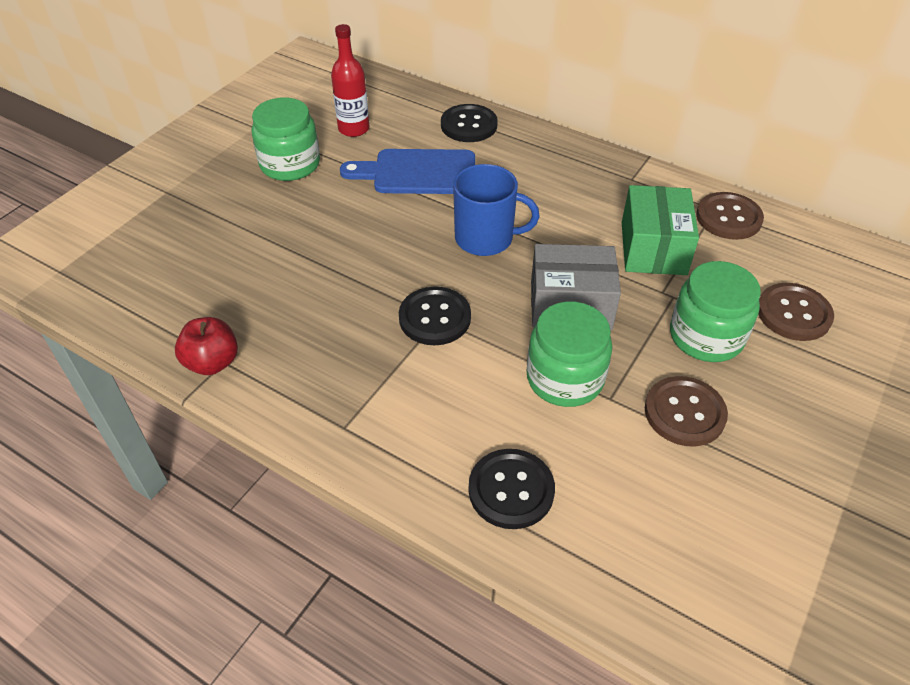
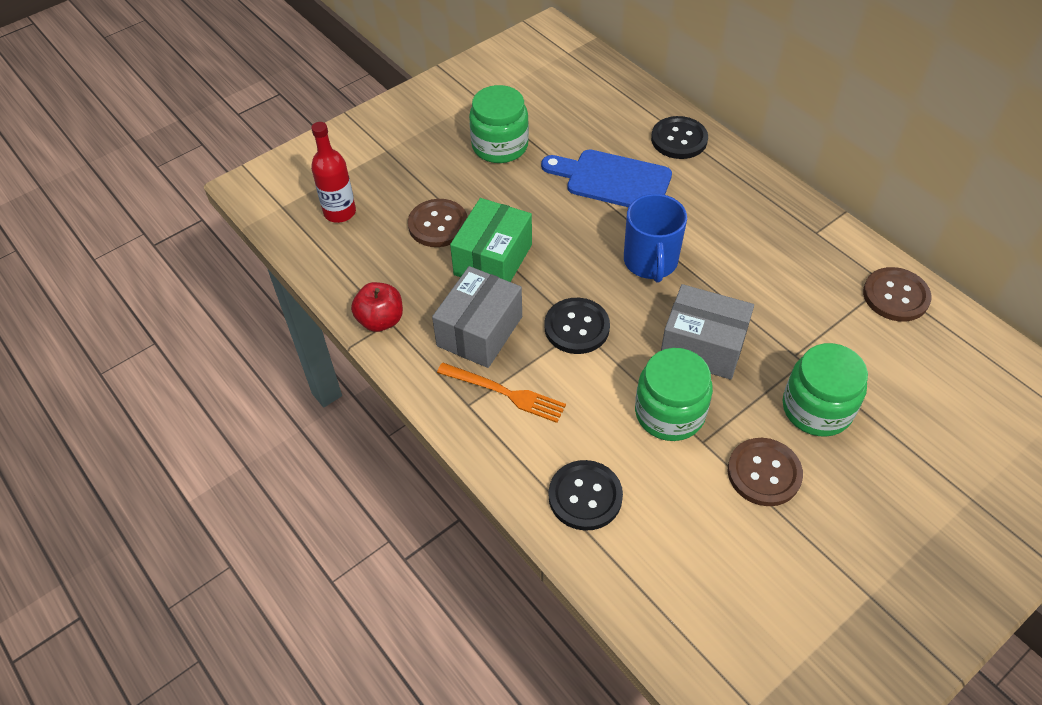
camera: 20 degrees right, 5 degrees up
red bottle [331,24,369,137] -> red bottle moved to [311,122,356,223]
blue mug [453,164,540,256] -> blue mug turned 60 degrees clockwise [624,194,687,282]
green box [622,185,699,275] -> green box moved to [450,198,532,282]
brown button [758,283,834,341] -> brown button moved to [408,199,467,247]
none -> grey box [432,266,522,368]
none -> orange fork [437,363,566,423]

